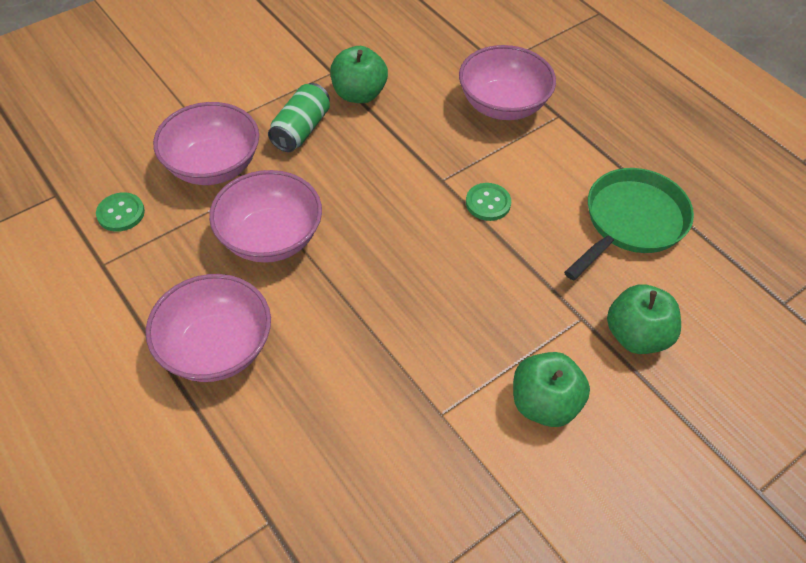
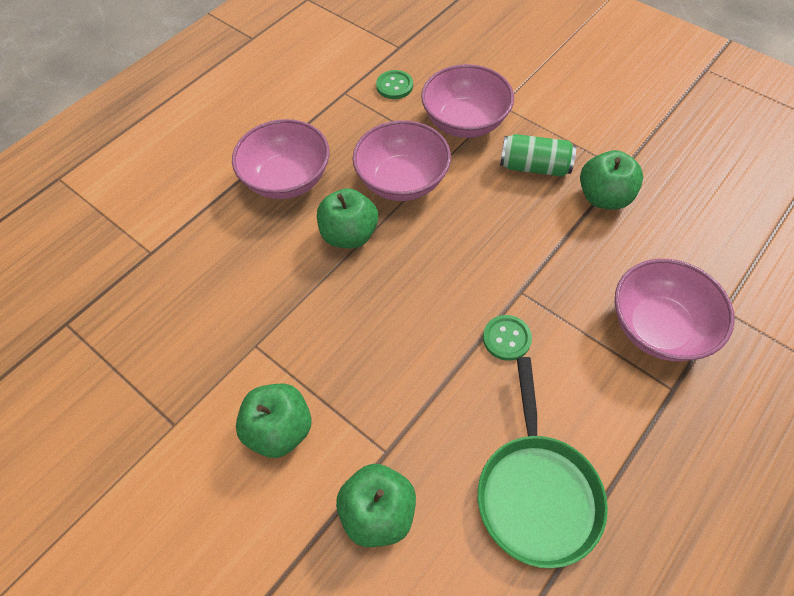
camera: 80 degrees right, 5 degrees up
green pan [564,168,694,280] -> green pan turned 60 degrees clockwise [478,357,608,568]
none -> green apple [317,188,378,248]

